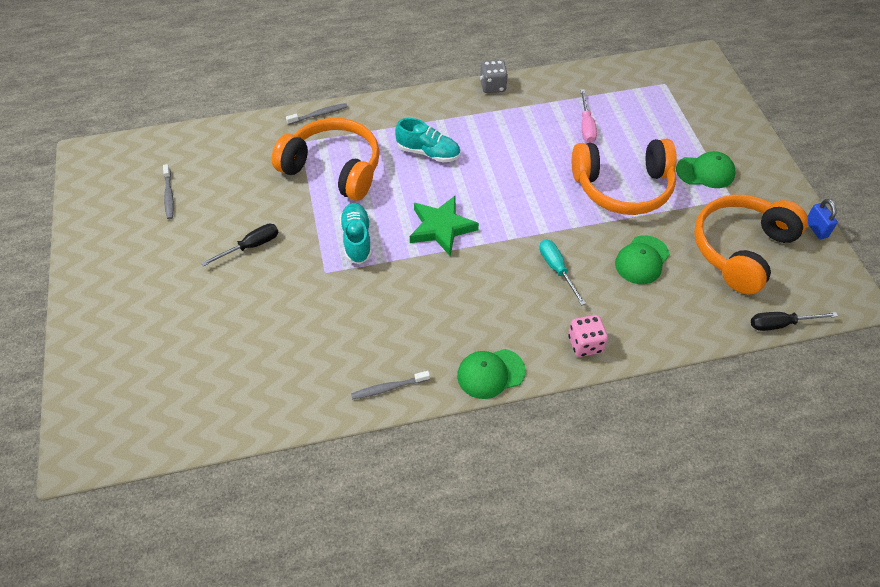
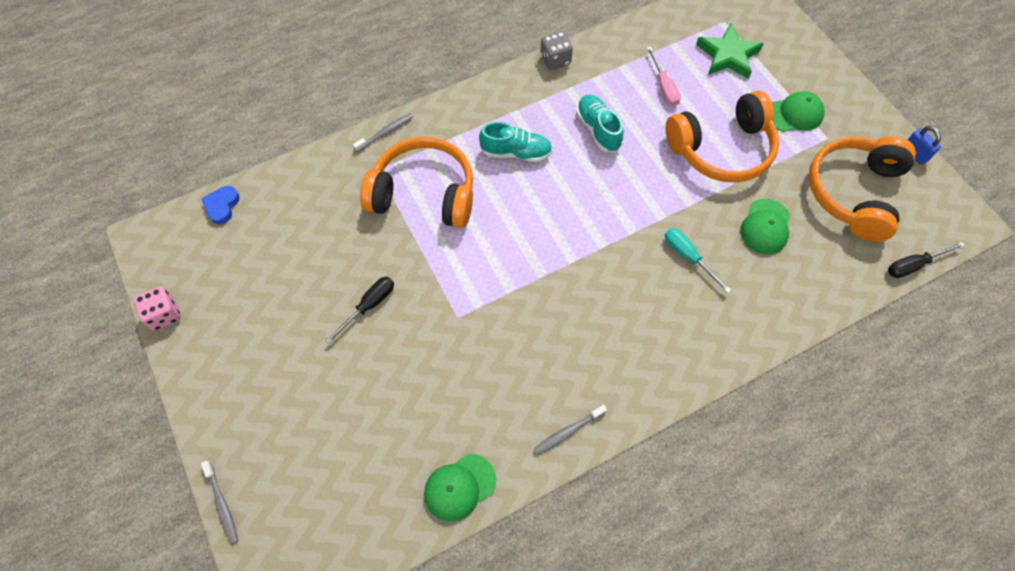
camera: 15 degrees left, 10 degrees up
grey toothbrush [163,164,174,219] -> grey toothbrush moved to [201,461,239,544]
turquoise shoe [339,203,372,264] -> turquoise shoe moved to [576,95,624,152]
green star [410,196,479,257] -> green star moved to [696,24,763,79]
green cap [457,349,526,399] -> green cap moved to [424,454,496,522]
pink dice [568,315,608,357] -> pink dice moved to [134,286,181,331]
none -> blue heart [201,186,240,224]

